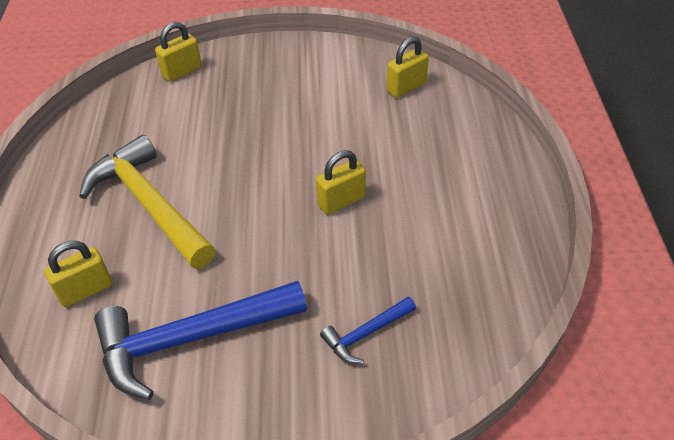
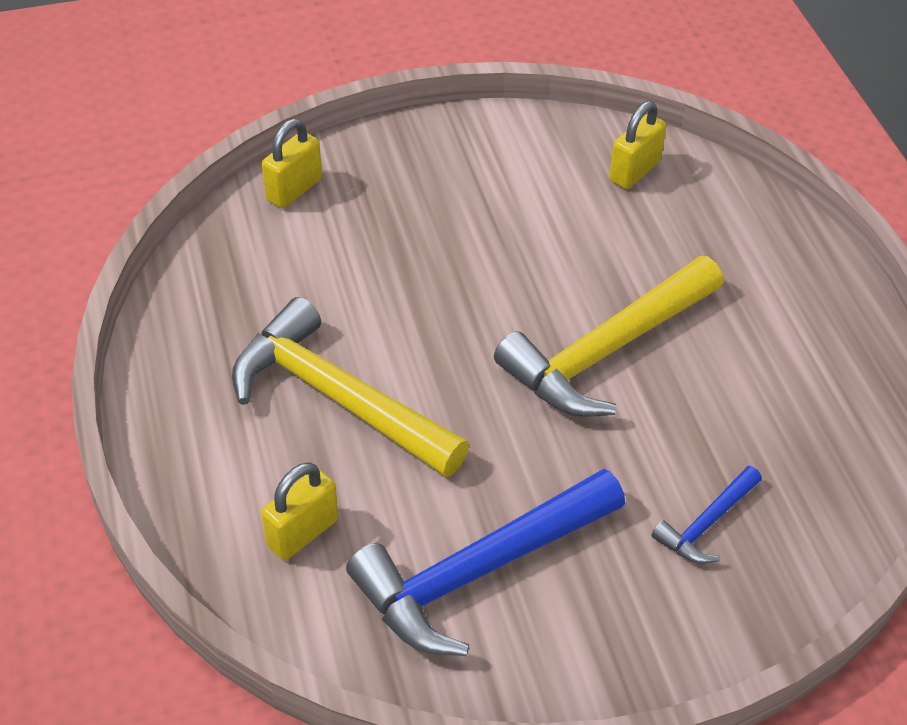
camera: 15 degrees left, 0 degrees up
yellow padlock [316,150,366,214] -> yellow hammer [494,256,723,417]

